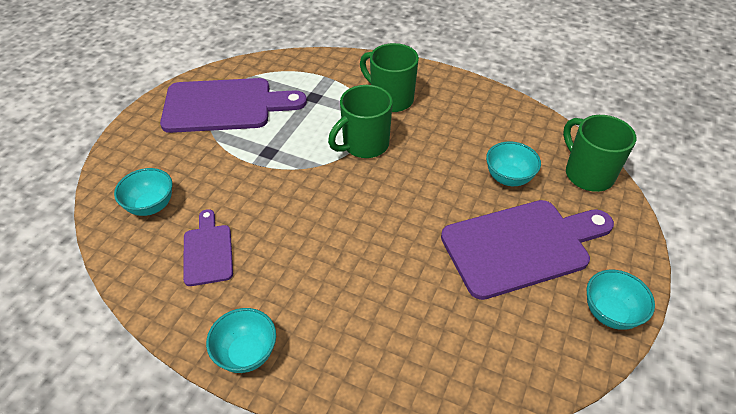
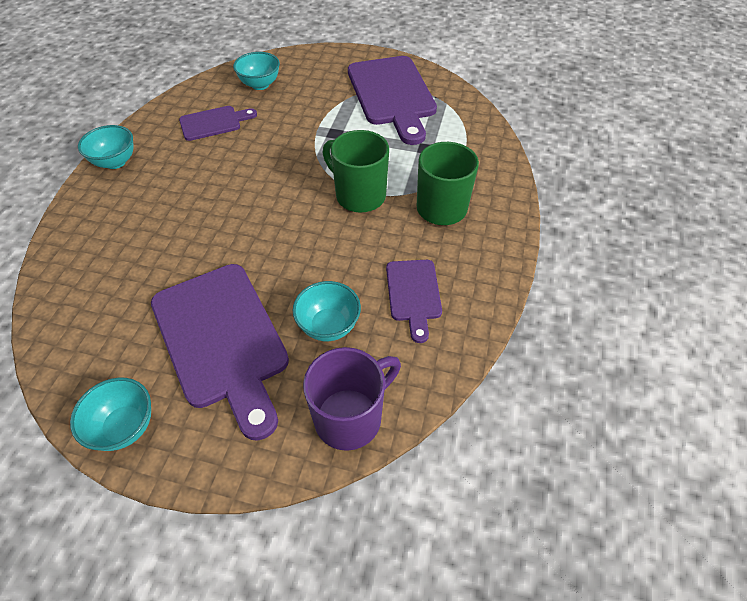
camera: 80 degrees right, 5 degrees up
green mug [563,115,636,192] -> purple mug [303,347,401,451]
none -> purple cutting board [386,260,442,343]

